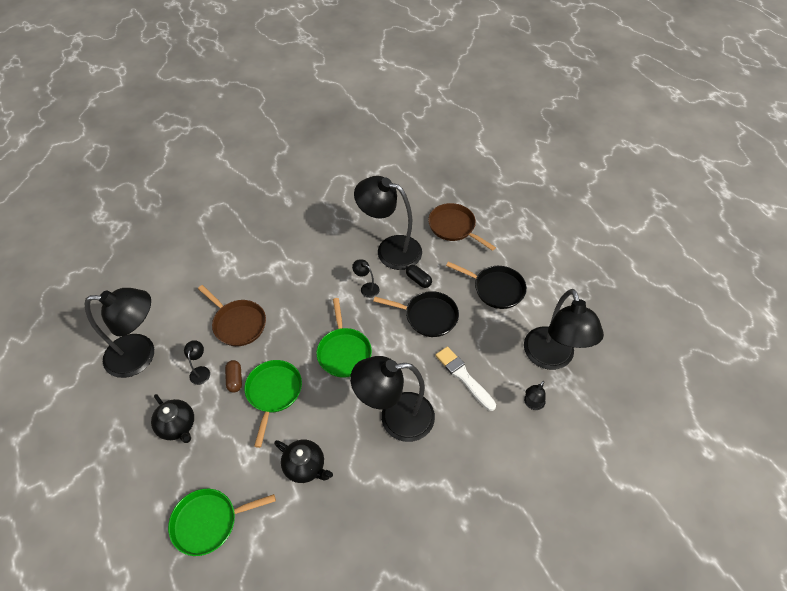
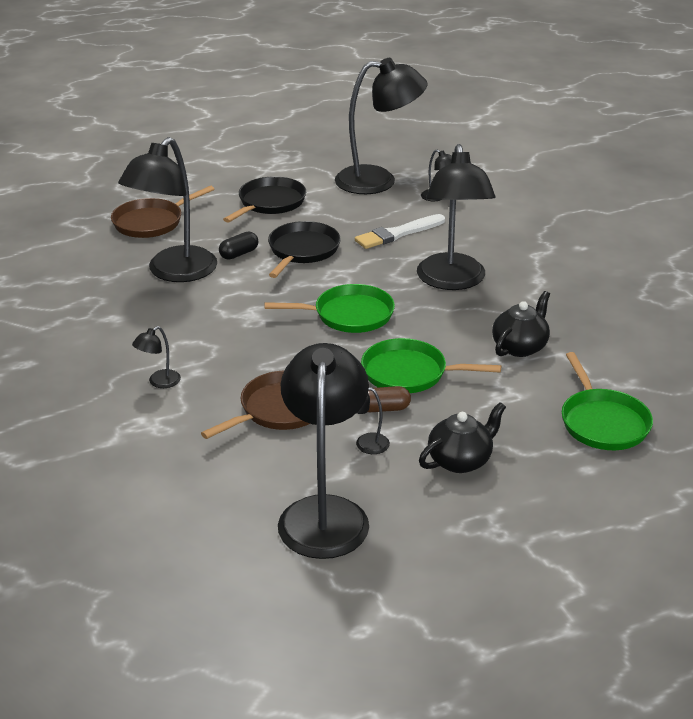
camera: 85 degrees left, 20 degrees down
black lamp [352,259,380,298] -> black lamp moved to [132,326,181,388]

